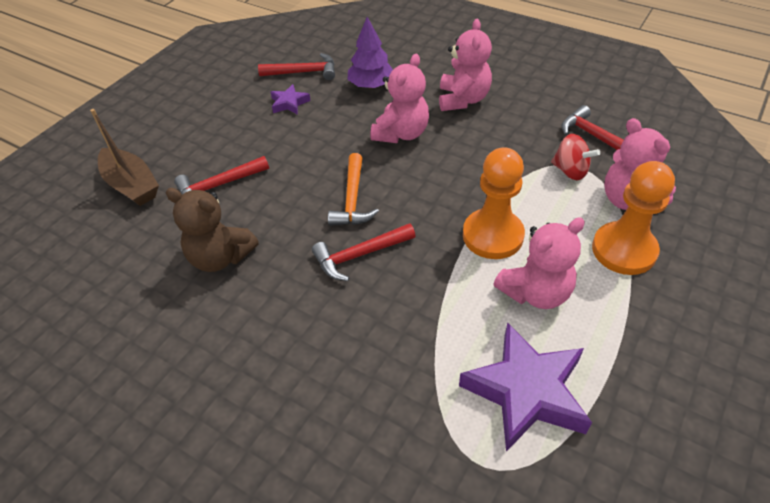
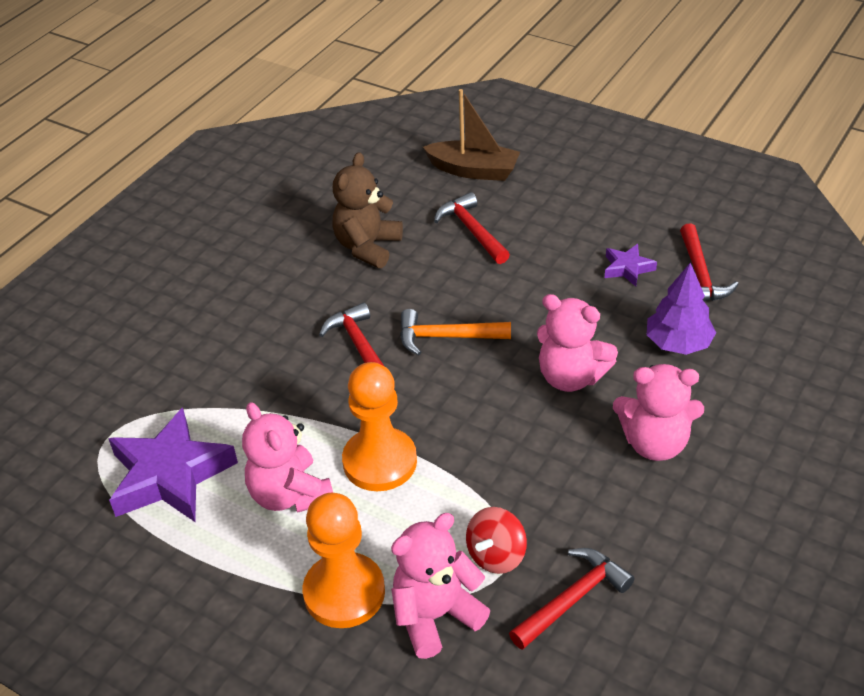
camera: 90 degrees right, 5 degrees down
brown boat [90,109,159,206] -> brown boat turned 120 degrees counterclockwise [423,89,520,181]

